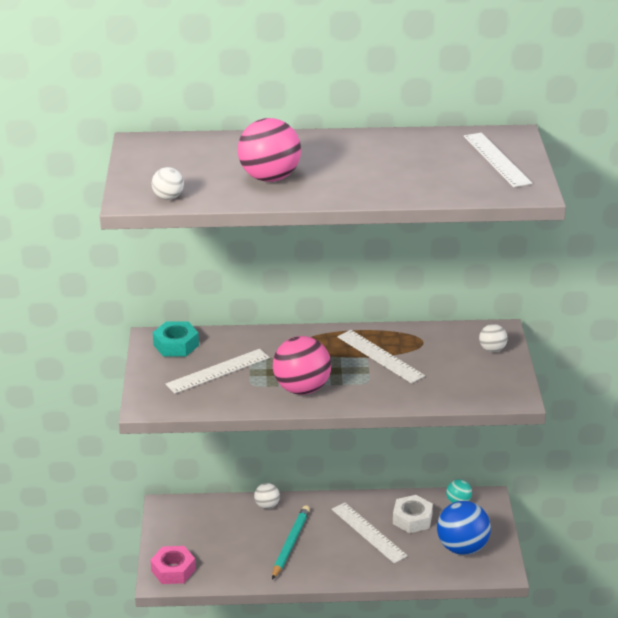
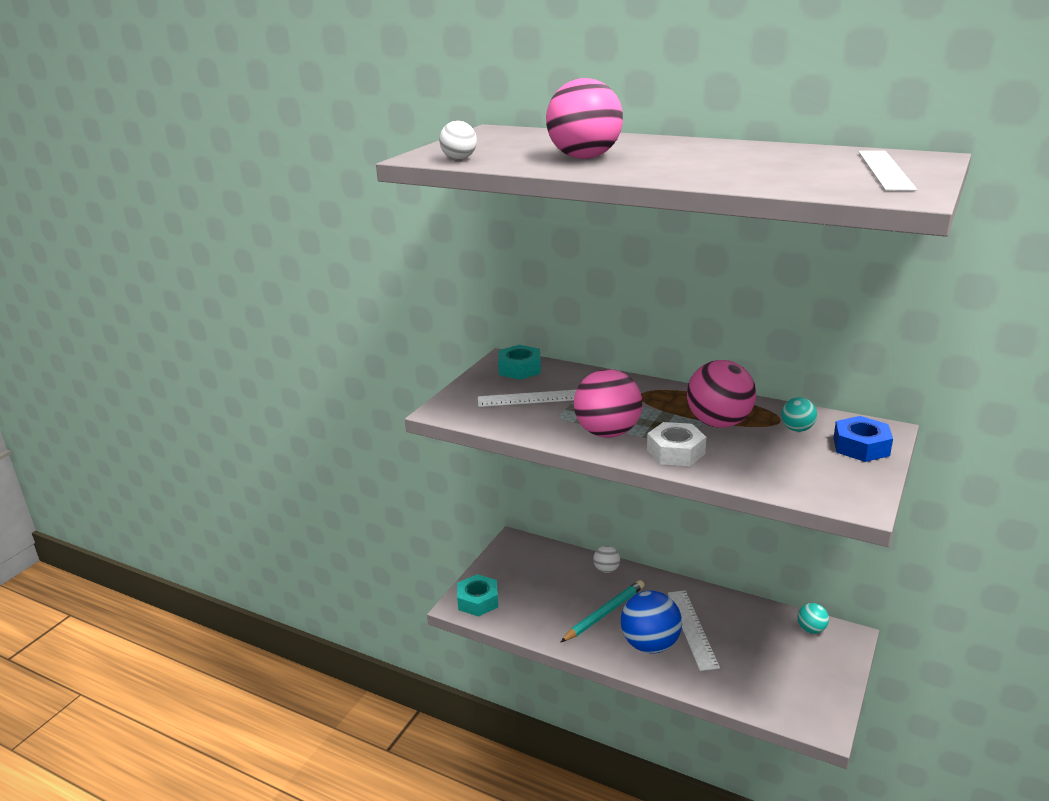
camera: 30 degrees right, 5 degrees down
pink nut [150,546,196,584] -> turquoise nut [457,574,498,617]
white ruler [338,330,425,383] -> pink ball [687,360,756,428]
white nut [393,495,433,533] -> white nut moved to [647,422,706,466]
blue ball [437,501,491,555] -> blue ball moved to [621,591,682,654]
white ball [479,324,508,352] -> blue nut [834,416,893,462]
none -> turquoise ball [781,397,817,432]

